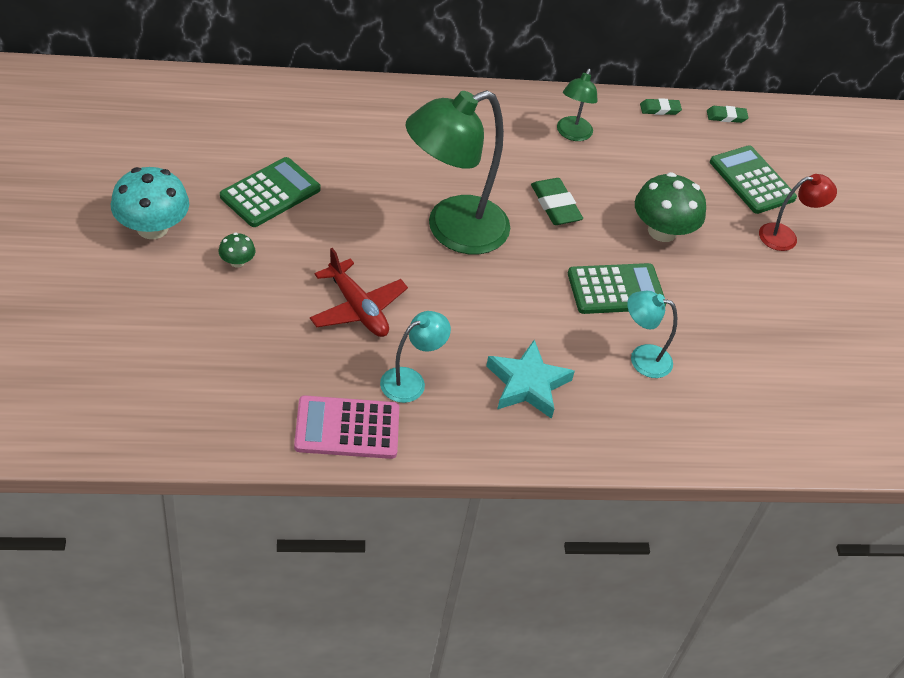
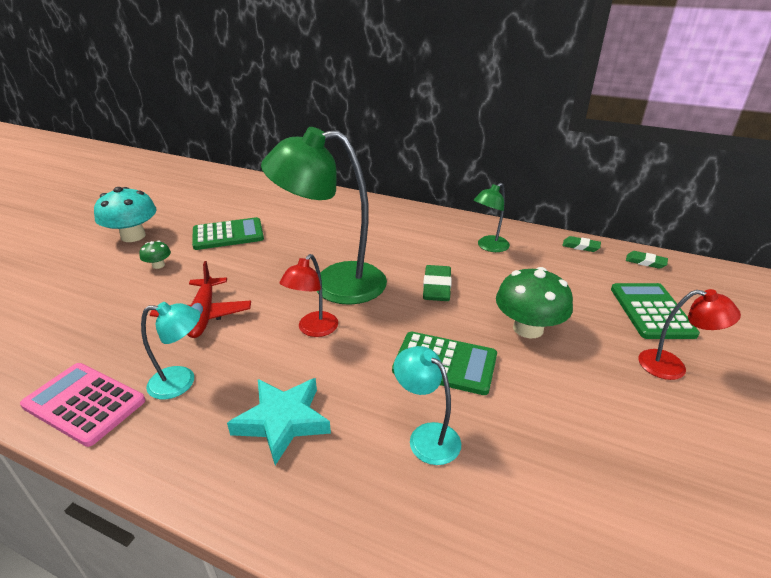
camera: 35 degrees right, 15 degrees down
none -> red lamp [280,254,338,337]

